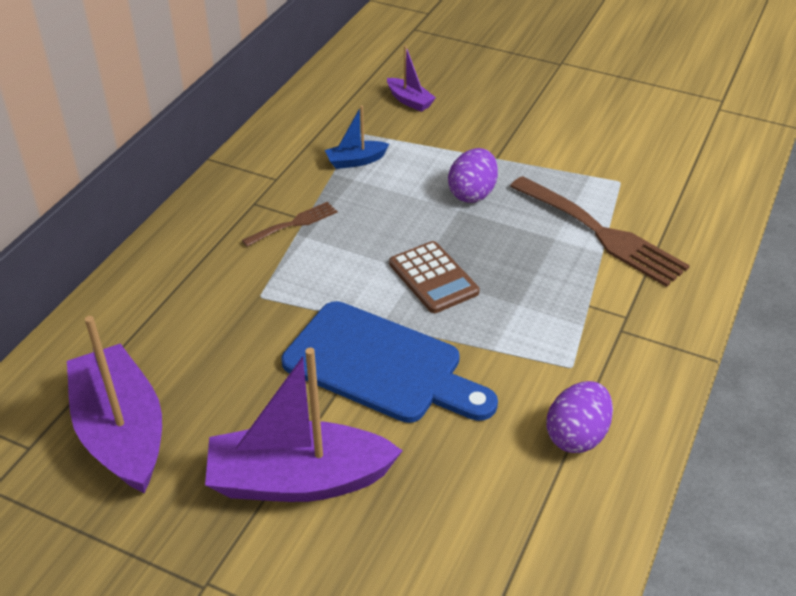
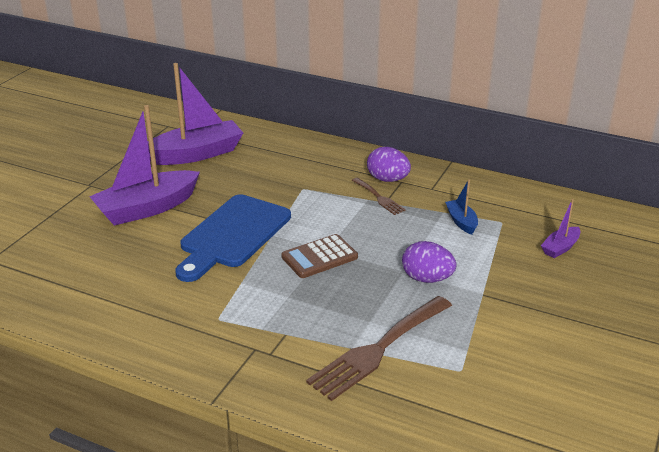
camera: 90 degrees right, 10 degrees down
purple boat [205,348,403,502] -> purple boat turned 120 degrees counterclockwise [89,105,200,226]
purple egg [546,381,613,453] -> purple egg moved to [367,147,411,182]

